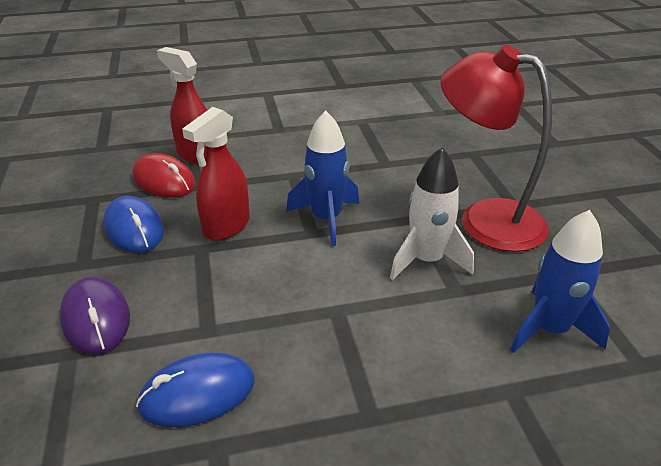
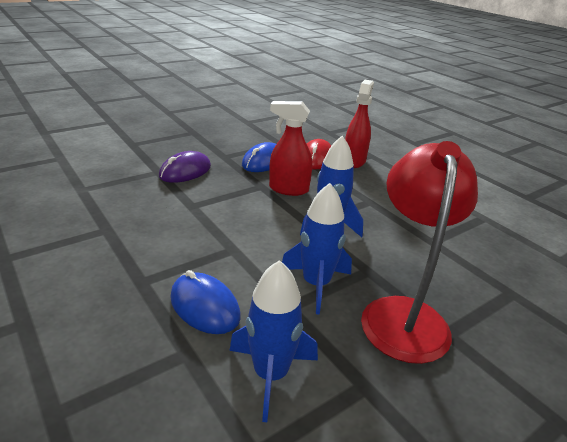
camera: 65 degrees right, 5 degrees down
blue mouse [136,353,255,427] -> blue mouse moved to [170,270,241,334]
white rocket [390,147,474,280] -> blue rocket [282,183,352,315]

